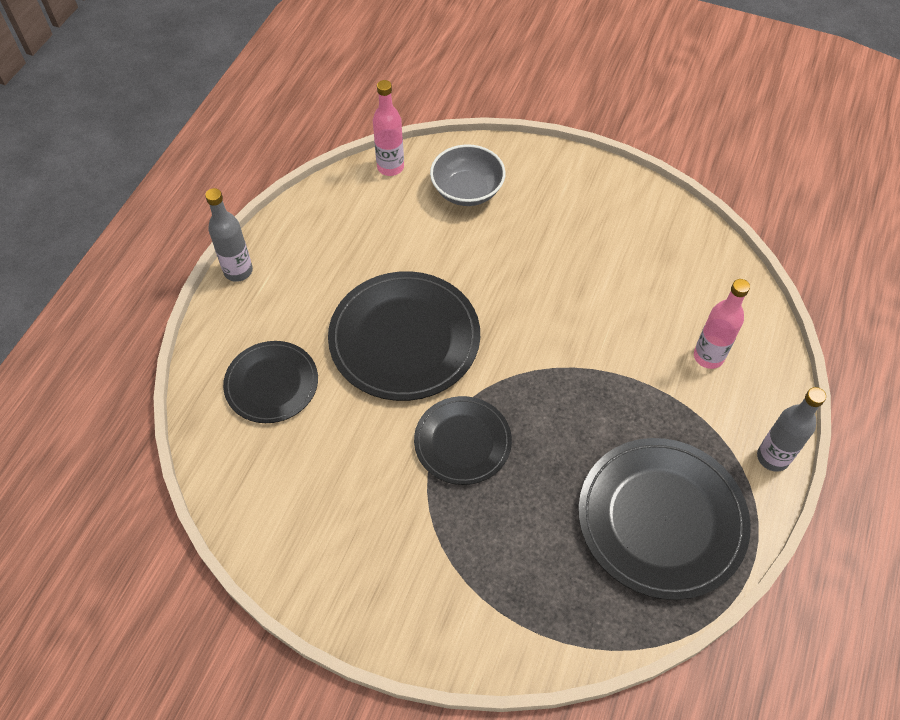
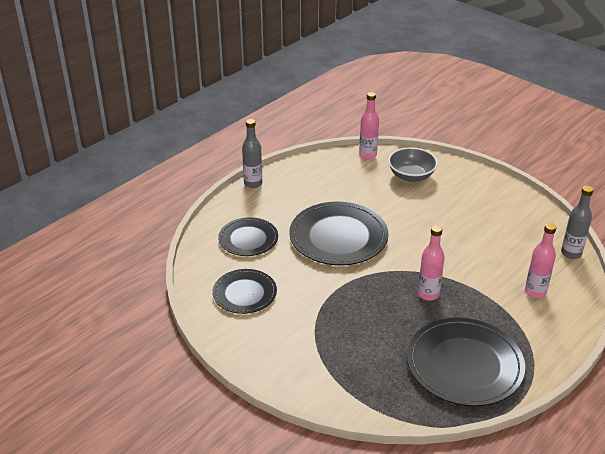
camera: 20 degrees right, 20 degrees down
black plate [414,396,512,485] -> black plate moved to [212,269,277,314]
grey bottle [757,387,826,472] -> grey bottle moved to [561,186,593,259]
none -> pink bottle [418,225,445,301]

